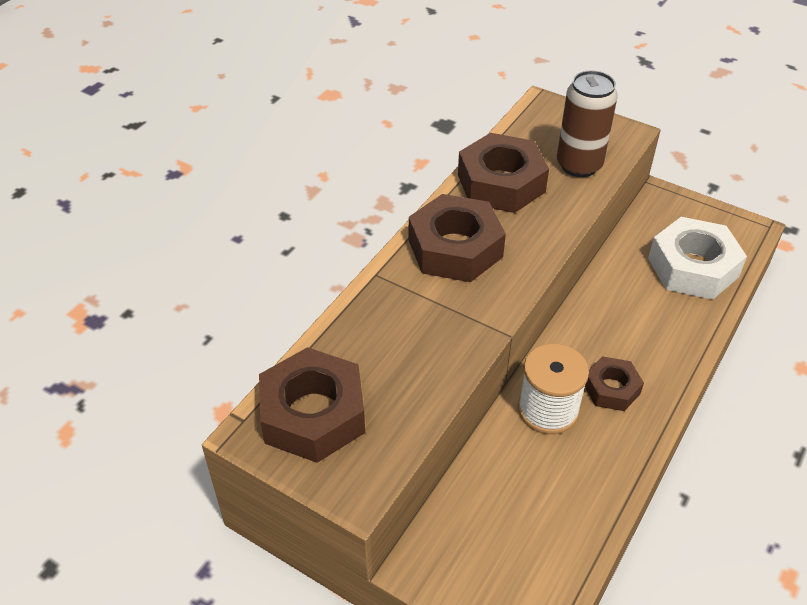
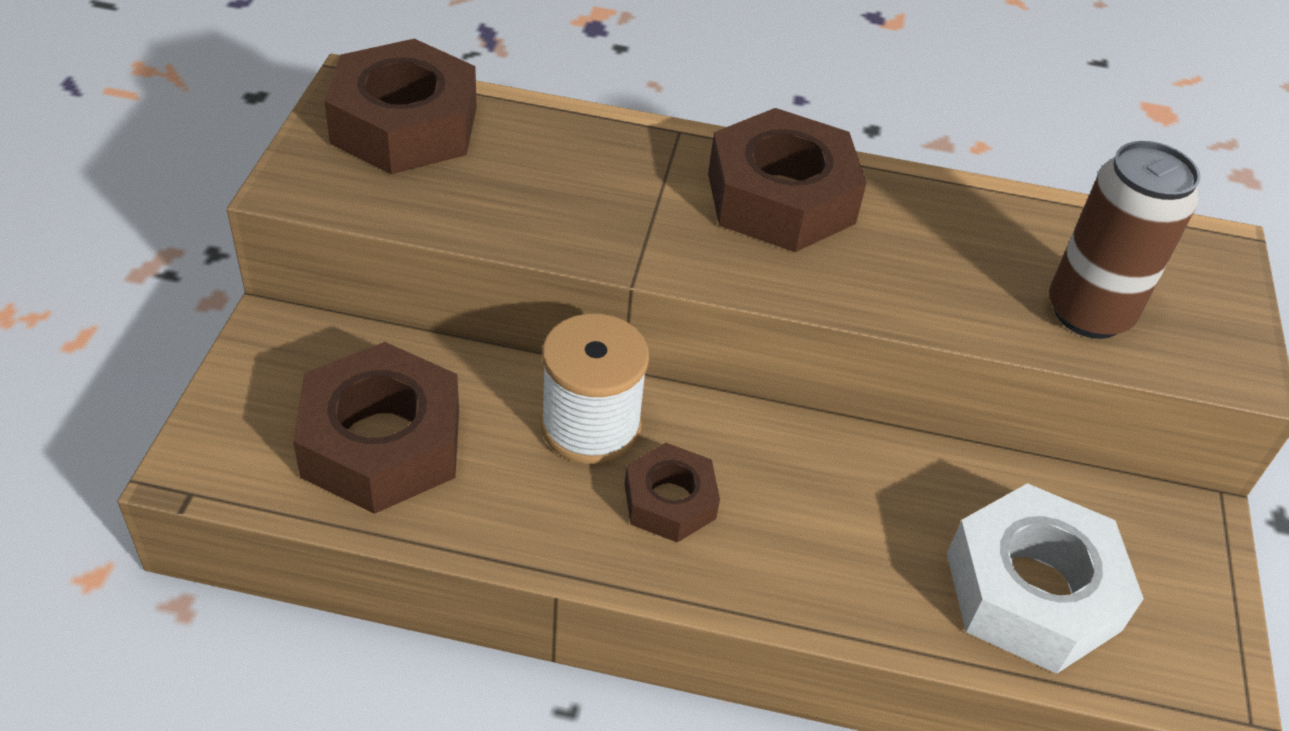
camera: 65 degrees right, 0 degrees up
brown nut [458,133,549,213] -> brown nut moved to [293,342,459,514]

